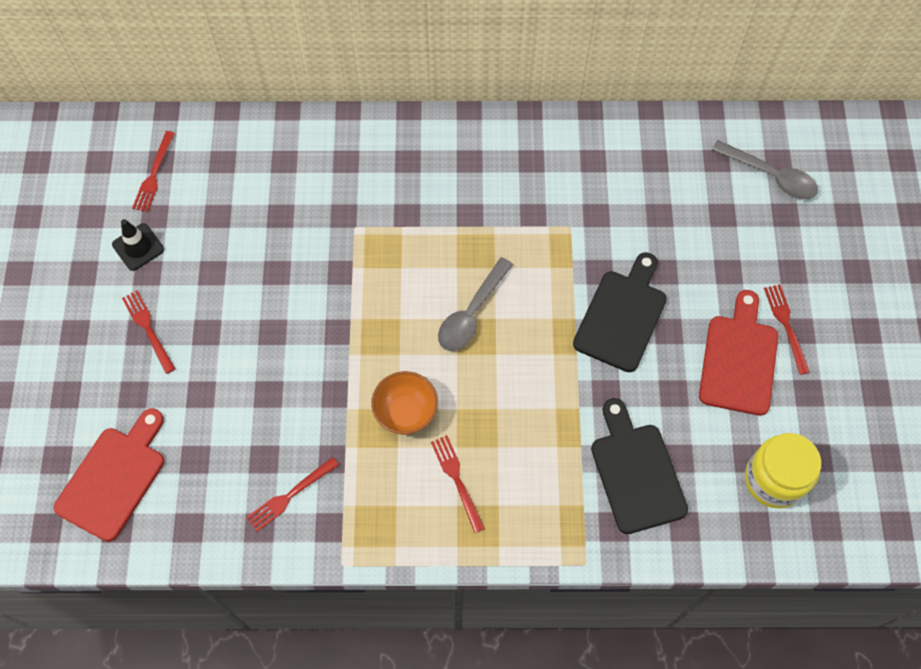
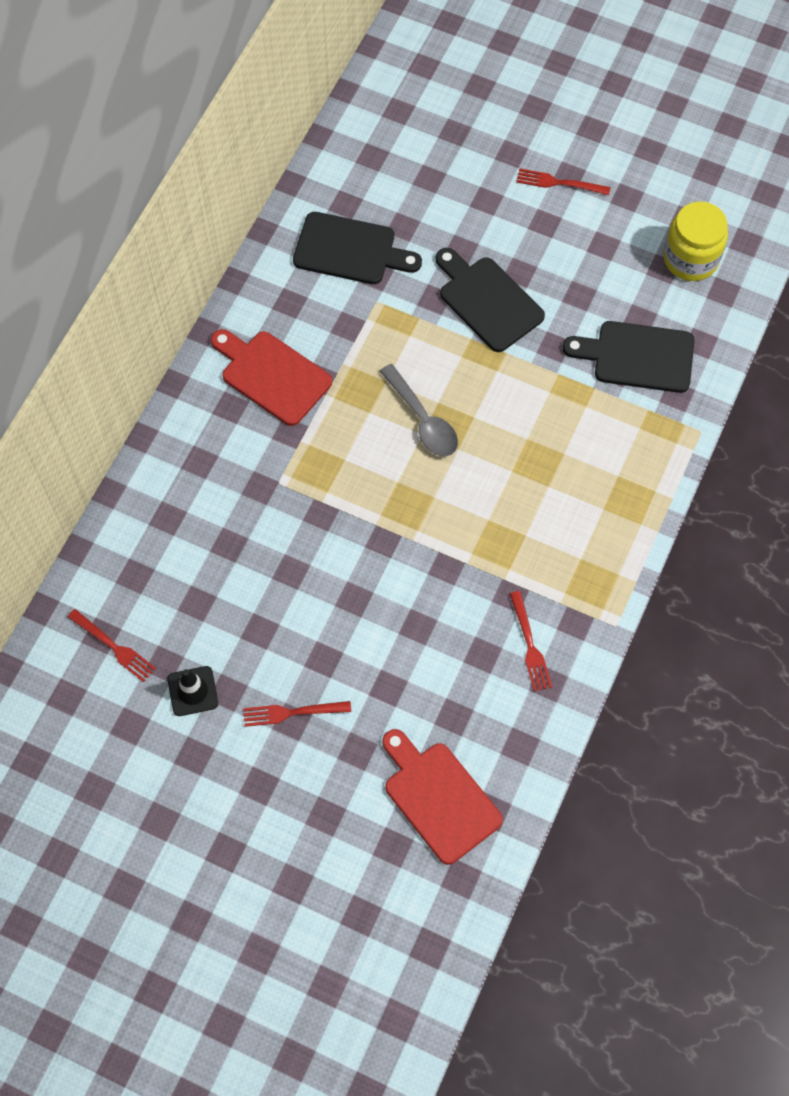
camera: 65 degrees left, 0 degrees up
orange bowl [371,371,438,435] -> none
red fork [431,435,485,533] -> none
red cutting board [699,290,778,416] -> red cutting board moved to [211,329,332,426]
grey spoon [712,140,818,199] -> none
none -> black cutting board [293,212,422,284]

